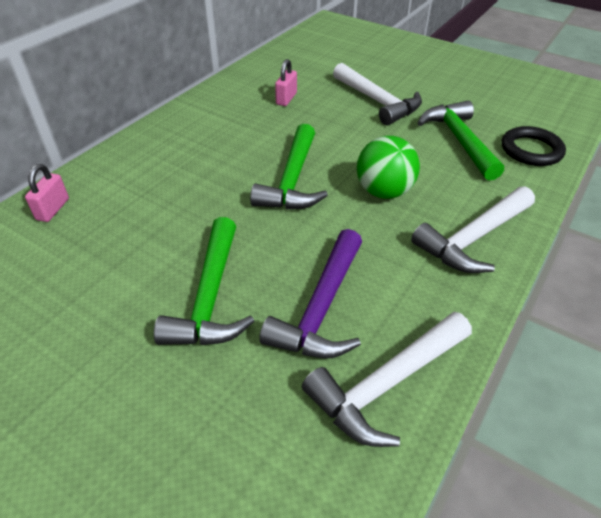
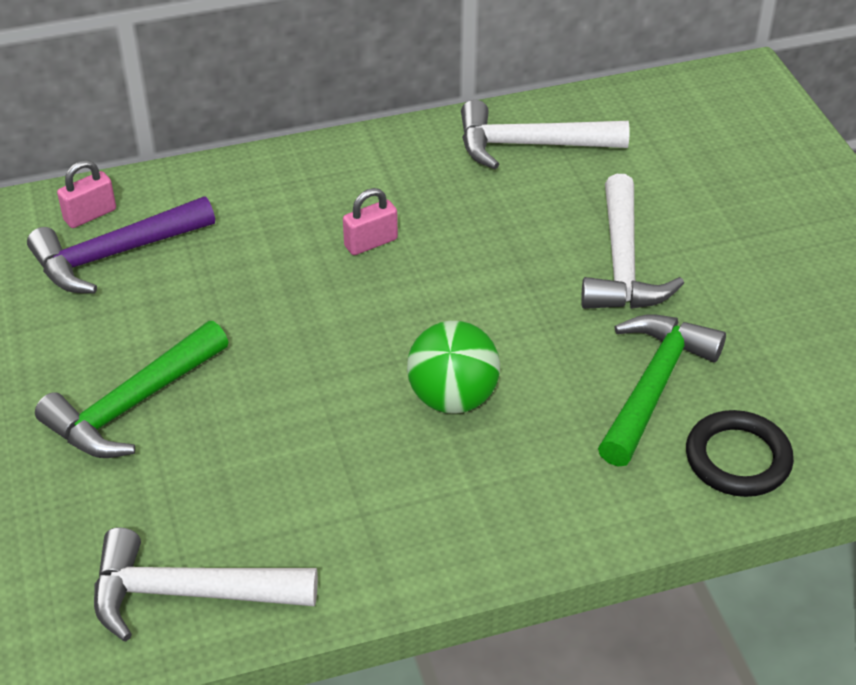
camera: 40 degrees right, 0 degrees up
green hammer [250,124,328,209] -> none
purple hammer [259,229,362,358] -> purple hammer moved to [27,196,215,294]
pink padlock [275,59,297,106] -> pink padlock moved to [343,188,398,255]
white hammer [411,186,535,273] -> white hammer moved to [461,100,629,169]

